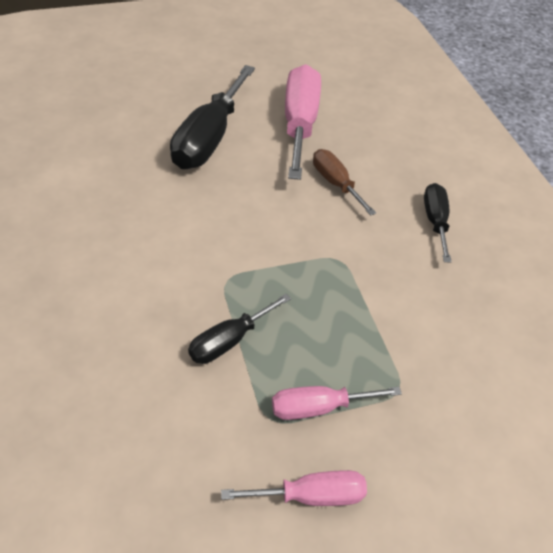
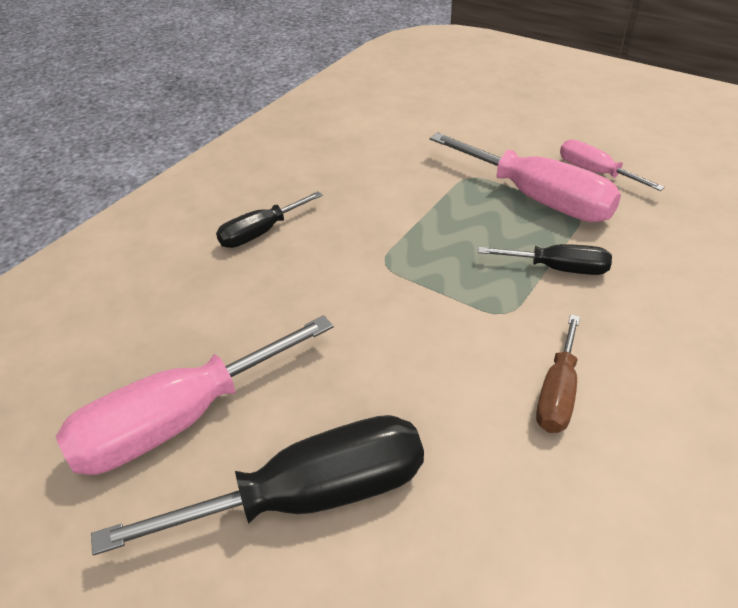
camera: 125 degrees left, 5 degrees down
pink screwdriver [272,386,402,420] -> pink screwdriver [430,132,621,222], size x1.82
brown screwdriver [313,149,376,216] -> brown screwdriver moved to [536,314,580,433]

